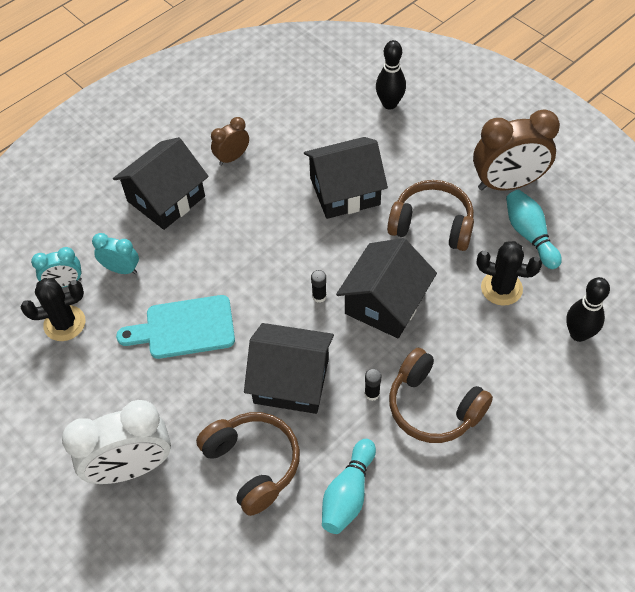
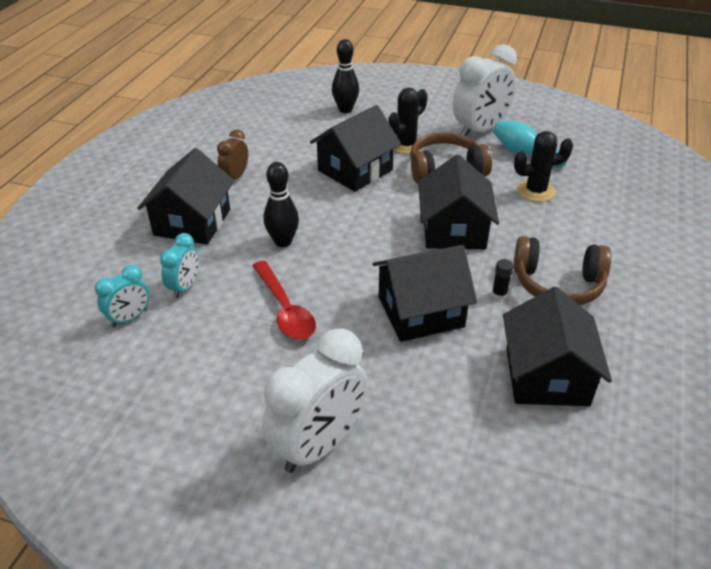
camera: 30 degrees left, 15 degrees down
black cactus [21,278,86,341] -> black cactus moved to [388,87,428,154]
turquoise clock [92,233,139,274] -> turquoise clock turned 120 degrees clockwise [160,233,199,298]
turquoise cutting board [116,295,235,359] -> red spoon [252,261,316,340]
brown headphones [196,412,300,516] -> none
black glue stick [311,270,327,303] -> none
turquoise bowling pin [322,439,376,534] -> black house [503,287,612,406]
brown clock [473,109,560,190] -> white clock [453,44,517,136]
black bowling pin [566,277,610,342] -> black bowling pin moved to [263,162,299,247]

